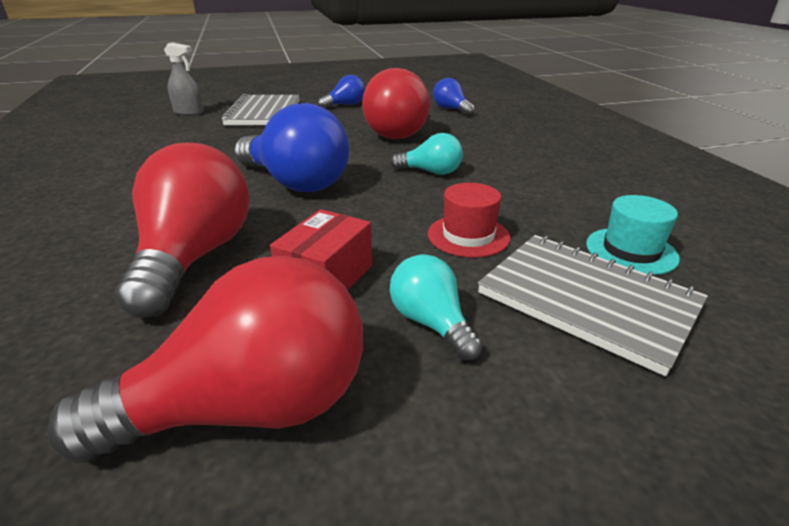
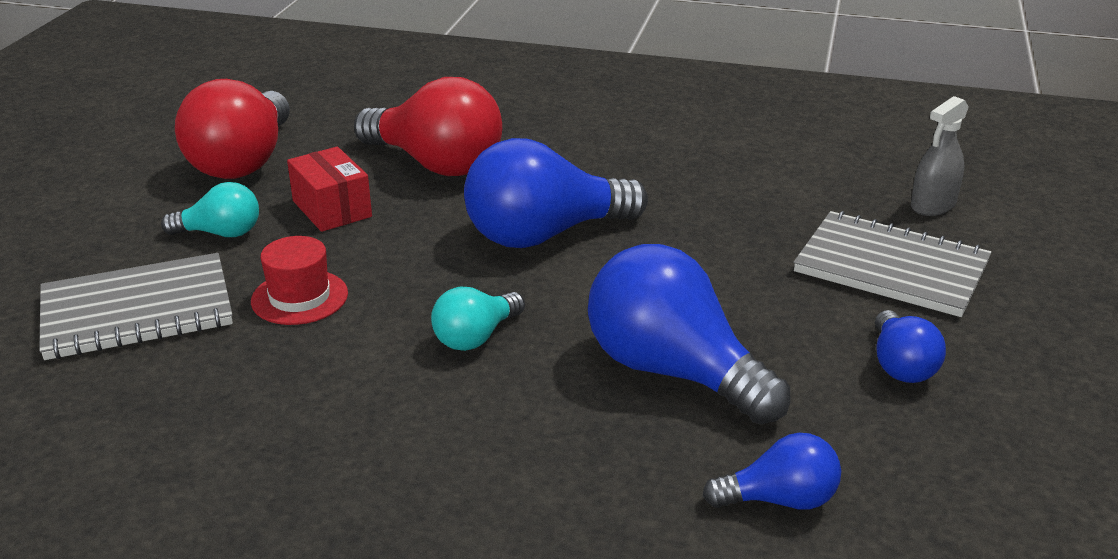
camera: 120 degrees right, 0 degrees up
red light bulb [362,68,430,139] -> blue light bulb [588,244,790,424]
turquoise hat [586,195,680,275] -> none

